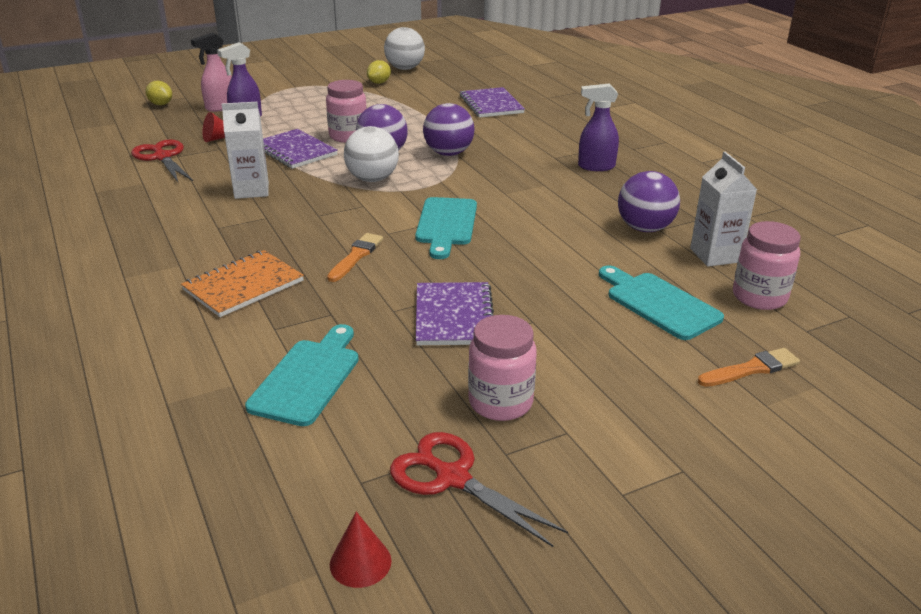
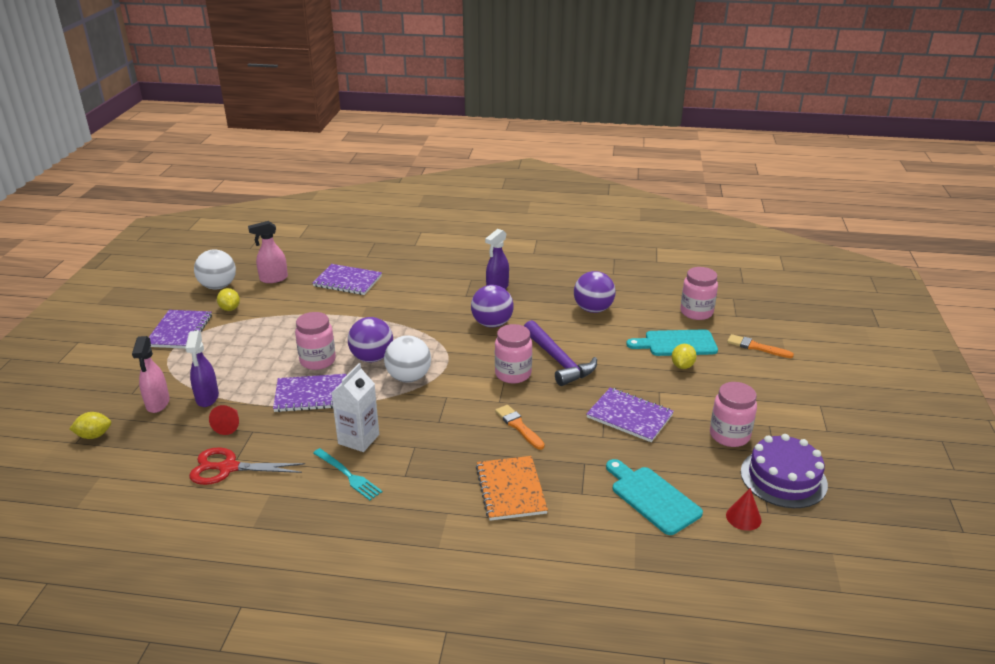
camera: 55 degrees left, 0 degrees up
red cone [330,512,392,588] -> red cone moved to [726,488,762,531]
red scissors [390,432,568,547] -> purple cake [741,434,828,508]
turquoise cutting board [415,197,477,259] -> pink jar [495,324,532,383]
purple ball [423,103,475,156] -> purple ball moved to [471,285,513,328]
white carton [690,152,757,267] -> none
orange brush [698,348,800,387] -> orange brush turned 75 degrees counterclockwise [727,334,794,358]
none -> purple notebook [149,310,212,348]
none -> pink spray bottle [248,221,288,283]
none -> turquoise fork [313,448,382,500]
none -> purple hammer [524,320,597,386]
none -> yellow lemon [672,344,697,369]

